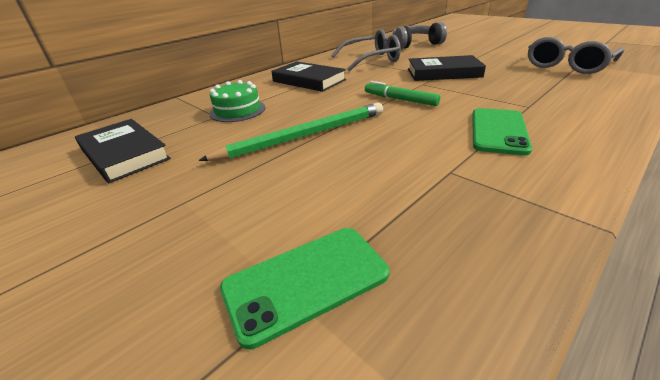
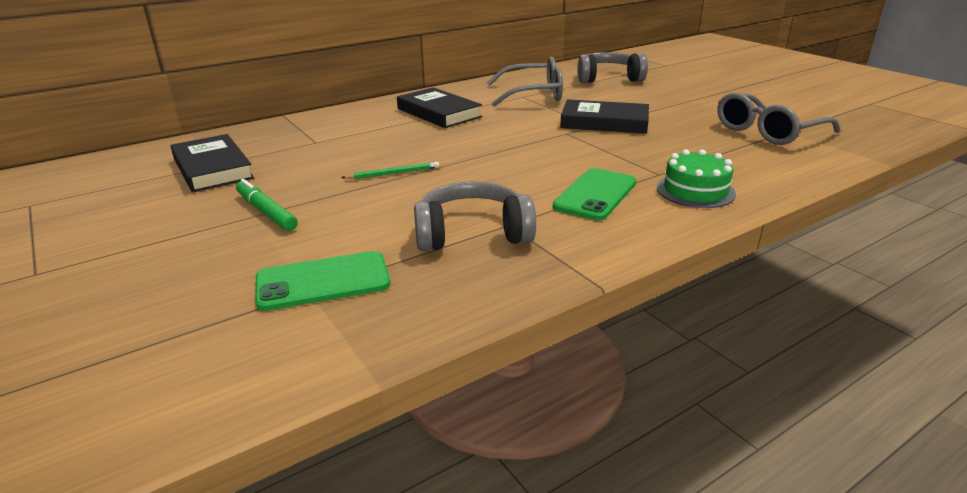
camera: 10 degrees right, 5 degrees down
green pencil [198,103,383,161] -> green pencil [341,162,439,179], size x0.47
green cake [210,80,265,122] -> green cake moved to [657,149,736,208]
green marker [365,81,440,106] -> green marker moved to [236,179,298,231]
none -> grey headphones [414,181,536,251]

